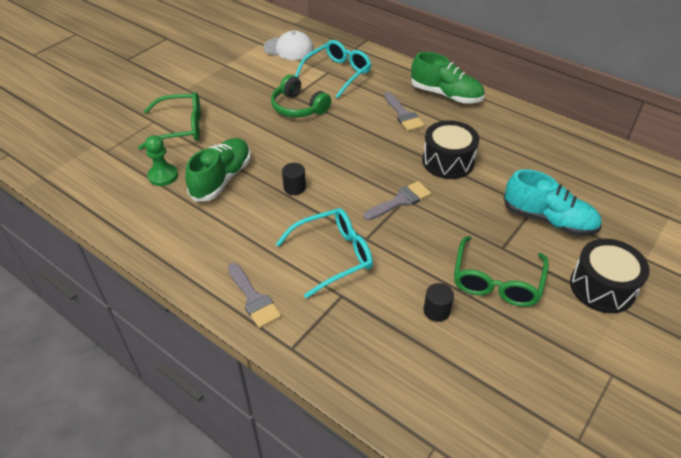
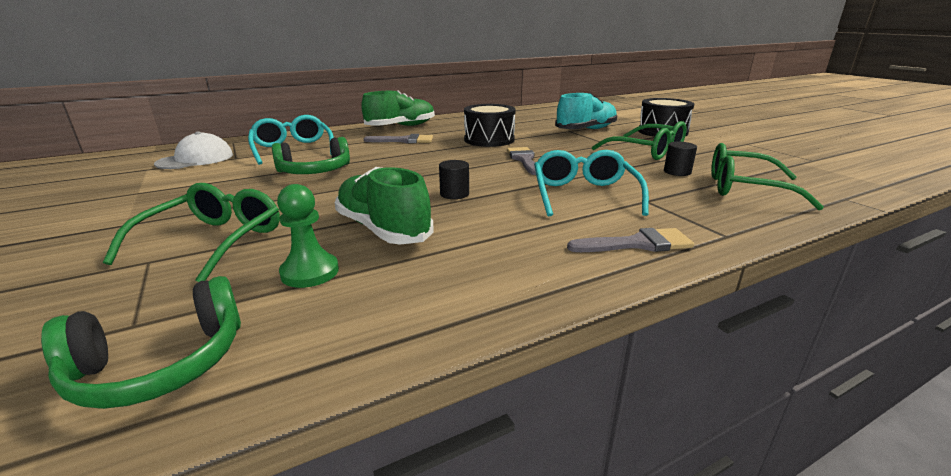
camera: 65 degrees left, 20 degrees down
none -> green headphones [41,276,241,409]
none -> green glasses [711,143,824,210]

